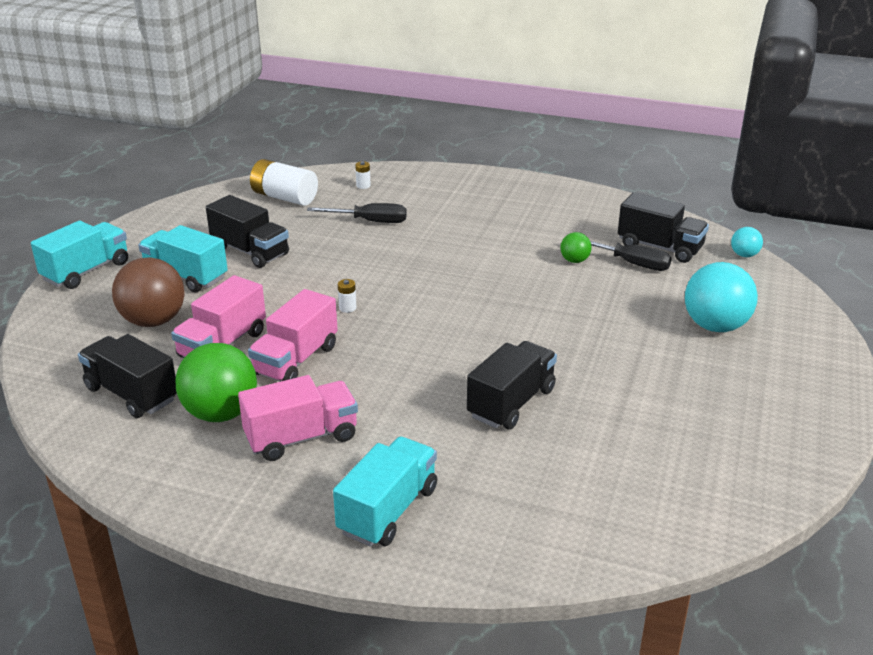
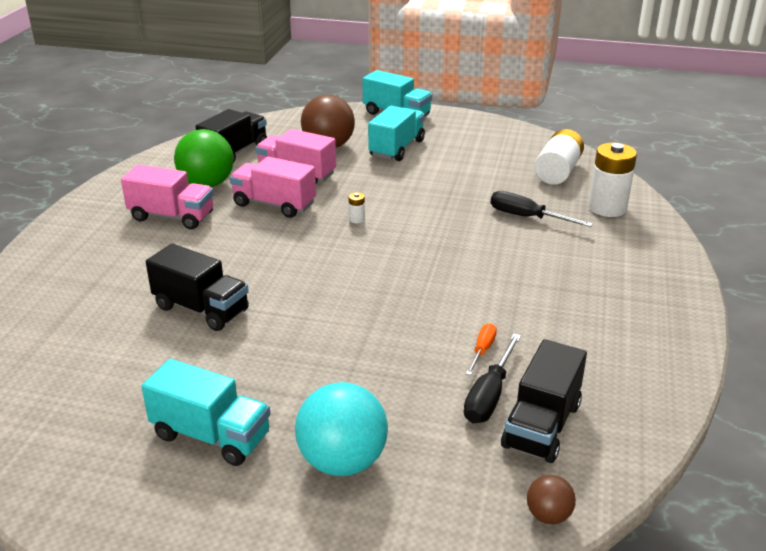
camera: 85 degrees right, 0 degrees up
black truck [206,195,289,268] -> none
pink truck [238,375,358,461] -> pink truck turned 45 degrees counterclockwise [121,165,214,229]
black screwdriver [307,203,407,223] -> black screwdriver turned 120 degrees clockwise [491,191,593,227]
turquoise truck [333,436,437,547] -> turquoise truck moved to [141,359,270,466]
white battery [355,161,371,189] -> white battery [589,143,637,217], size x2.42
green ball [560,232,592,263] -> orange screwdriver [466,323,497,375]
turquoise ball [731,227,763,257] -> brown ball [527,475,576,524]

